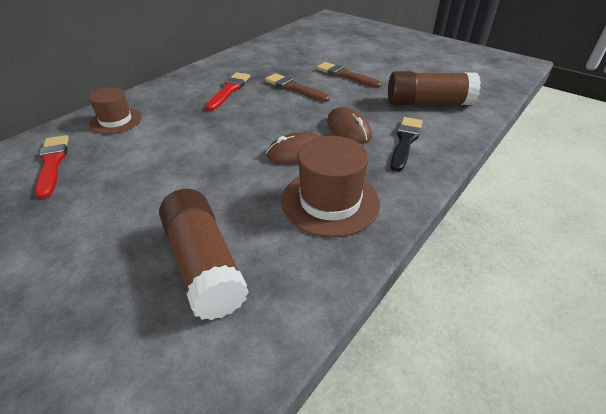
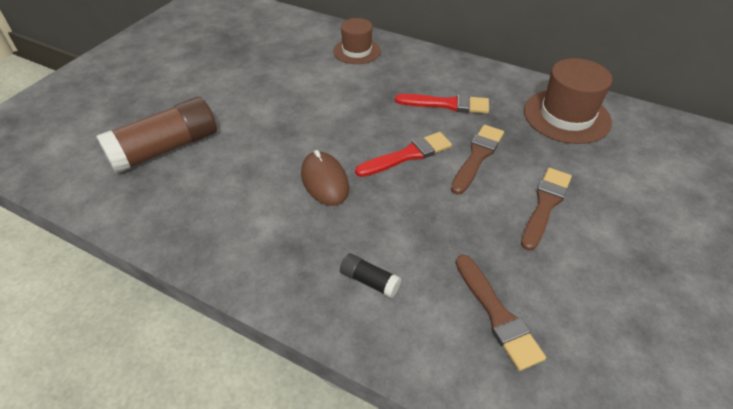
camera: 80 degrees right, 5 degrees up
red brush [35,135,69,199] -> red brush moved to [355,132,452,177]
brown hat [281,136,380,237] -> brown hat moved to [524,58,612,144]
brown mouse [327,107,372,144] -> none
brown glue stick [388,71,481,105] -> brown brush [456,254,546,371]
black brush [390,117,423,172] -> black glue stick [340,253,401,298]

